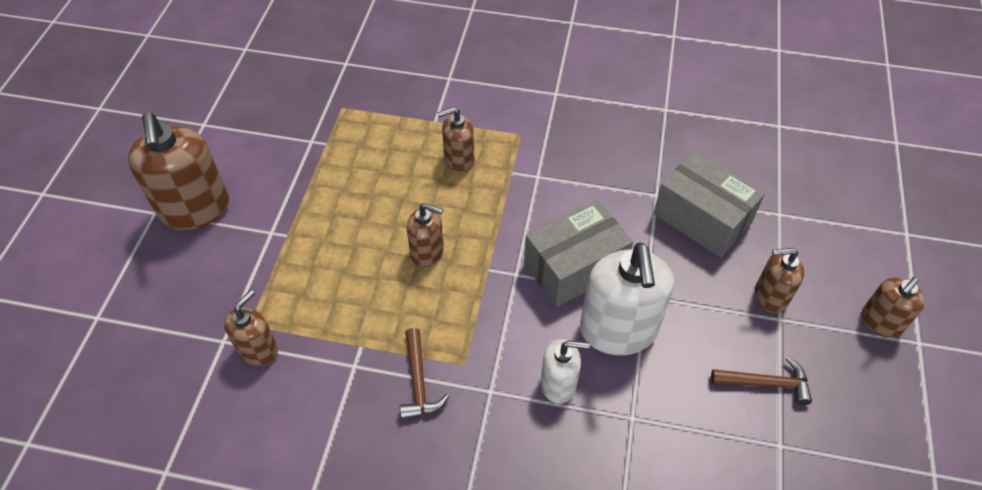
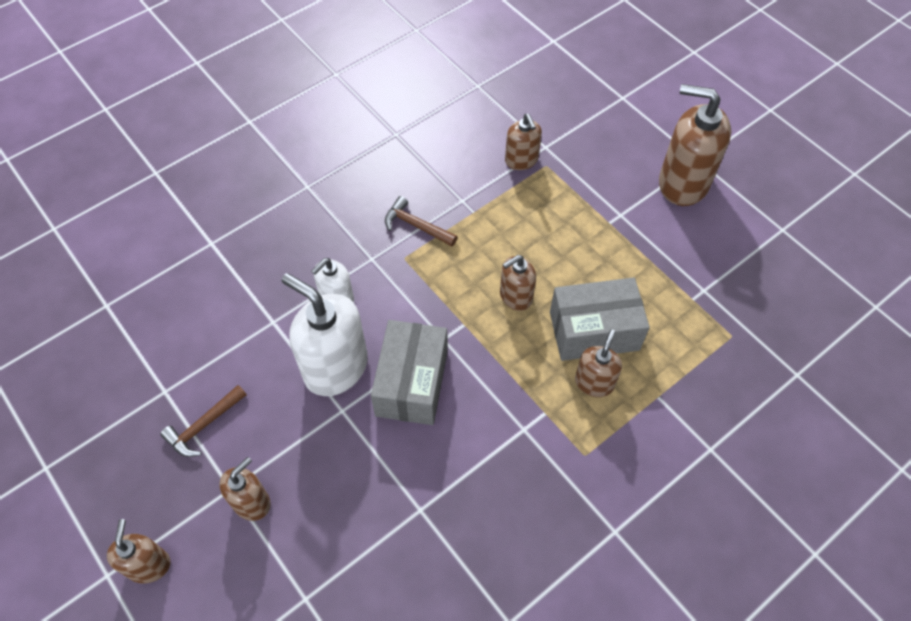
camera: 130 degrees right, 5 degrees up
grey box [653,151,765,258] -> grey box moved to [550,277,650,361]

